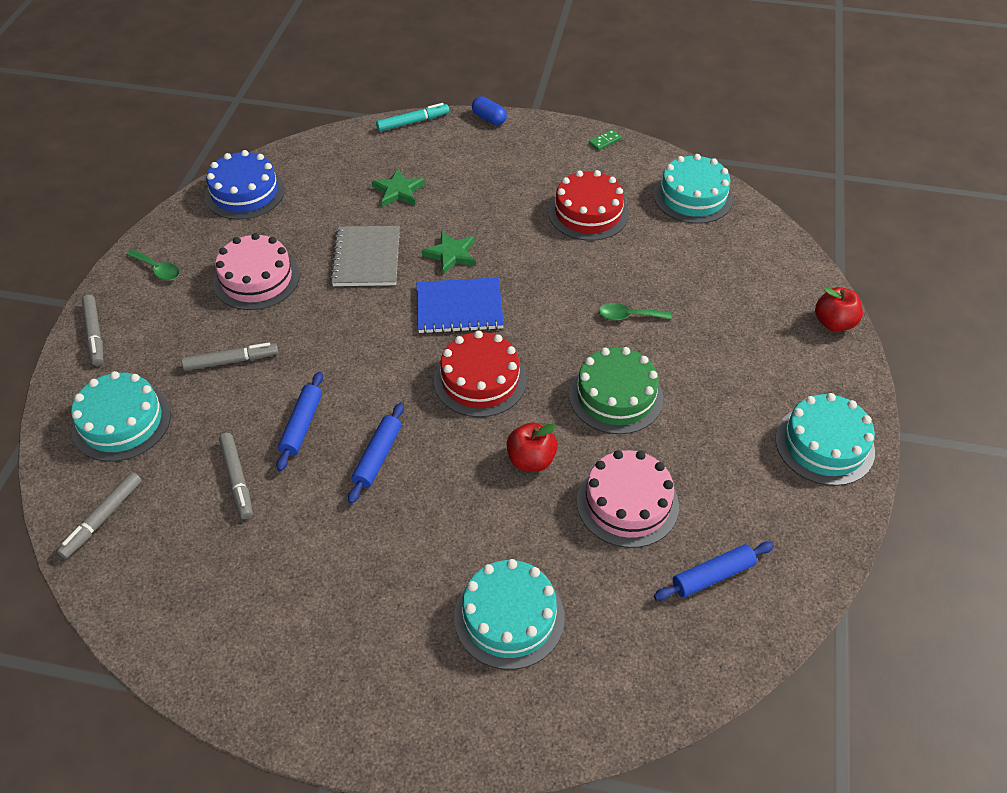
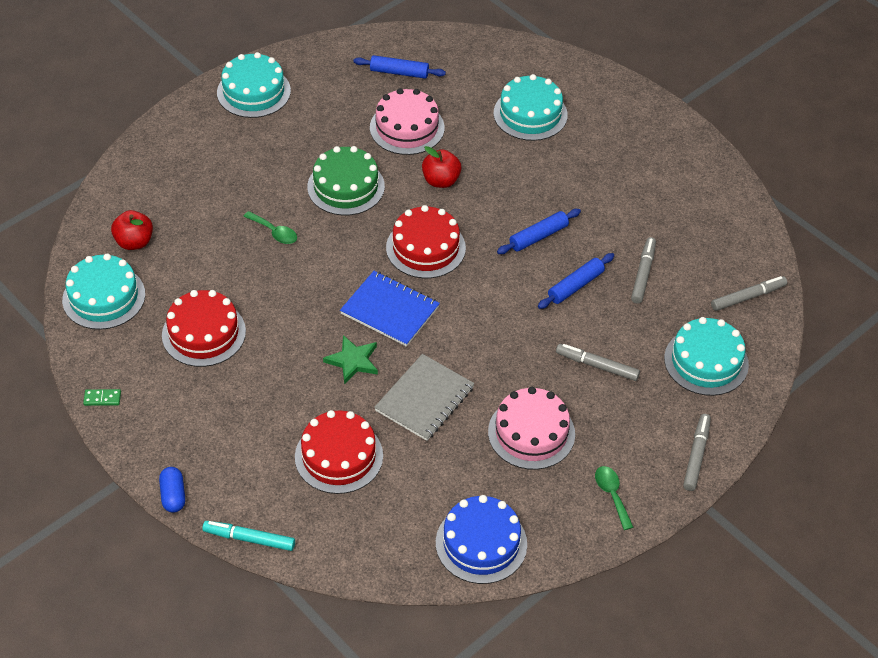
camera: 145 degrees left, 0 degrees up
green star [372,169,425,207] -> red cake [295,410,383,494]
red apple [815,287,863,332] -> red apple moved to [111,210,153,250]

